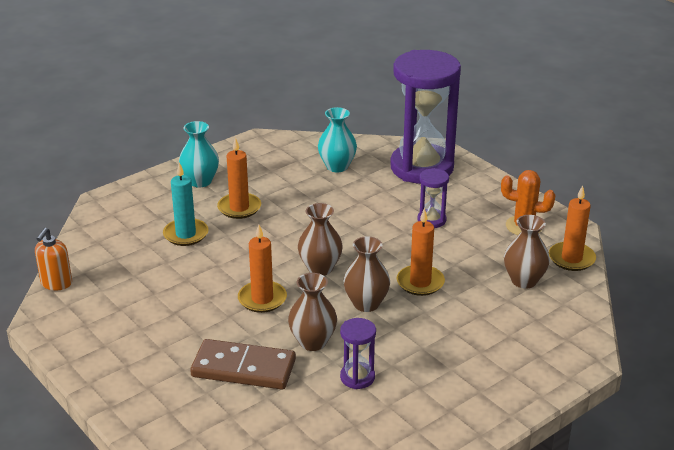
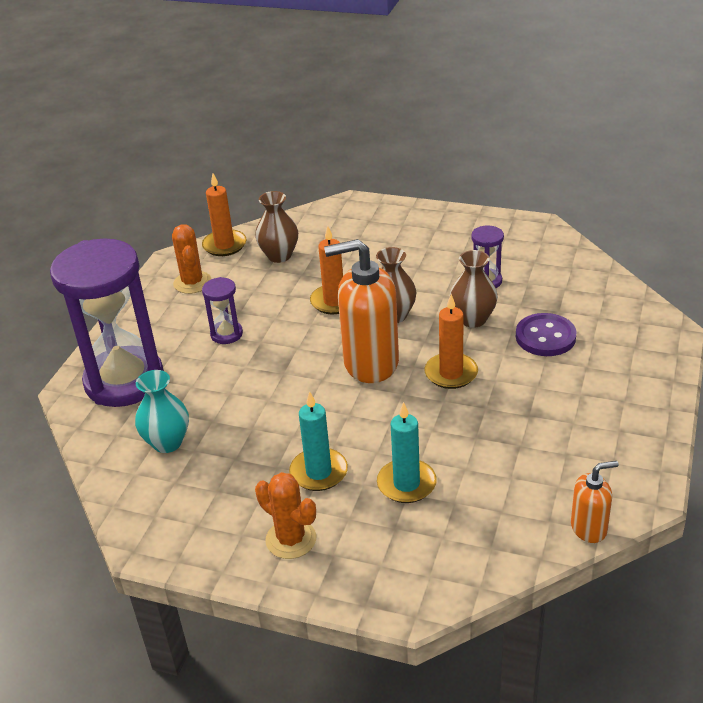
camera: 120 degrees left, 5 degrees up
turquoise vase [179,121,219,187] -> orange cactus [255,472,316,559]
brown domino [190,339,296,390] -> purple button [516,313,577,356]
orange candle [217,137,261,219] -> turquoise candle [289,391,348,491]
brown vase [298,203,343,276] -> orange soap dispenser [324,239,399,383]

